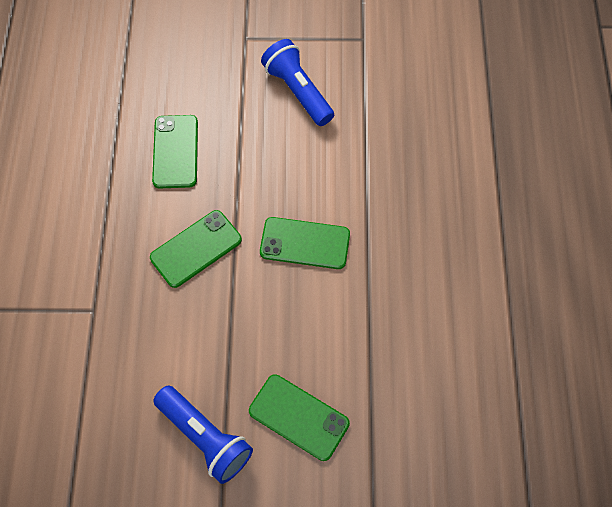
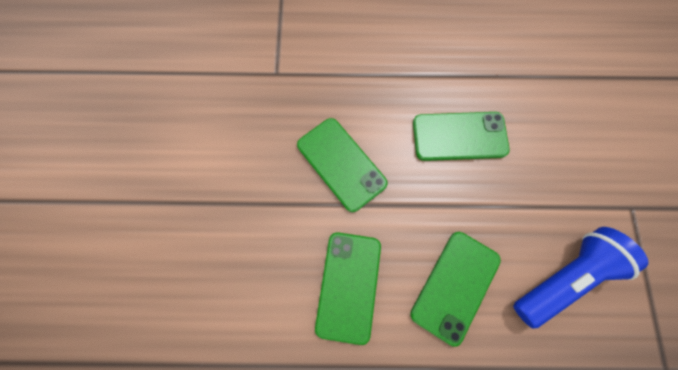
camera: 90 degrees right, 10 degrees up
blue flashlight [153,386,253,484] -> none
green phone [249,374,350,461] -> green phone moved to [410,232,501,347]

